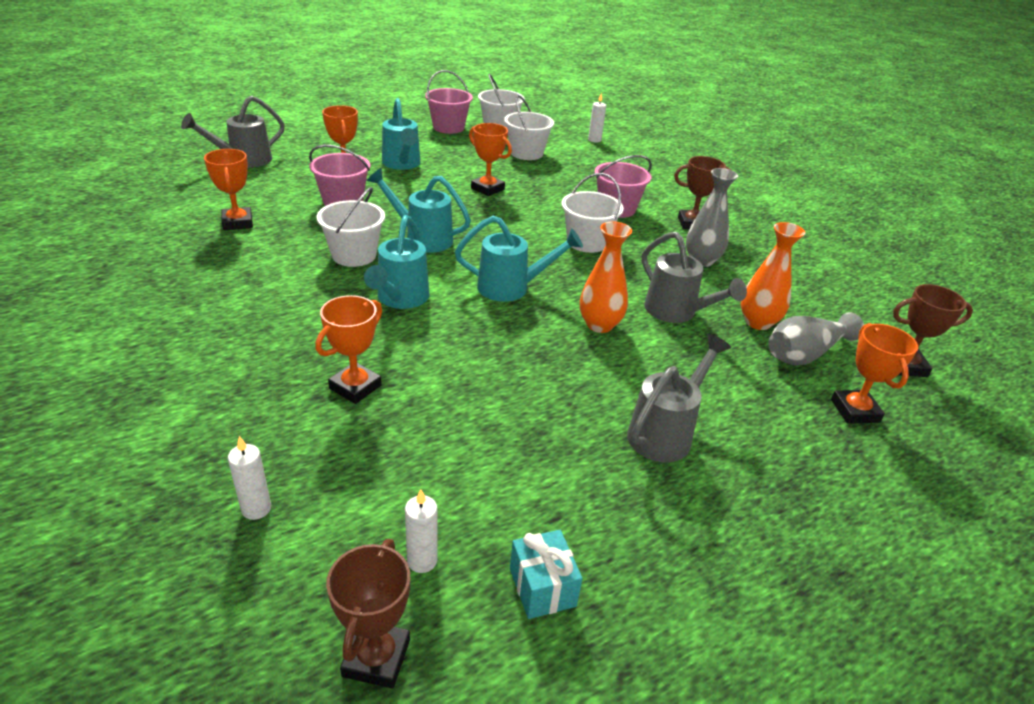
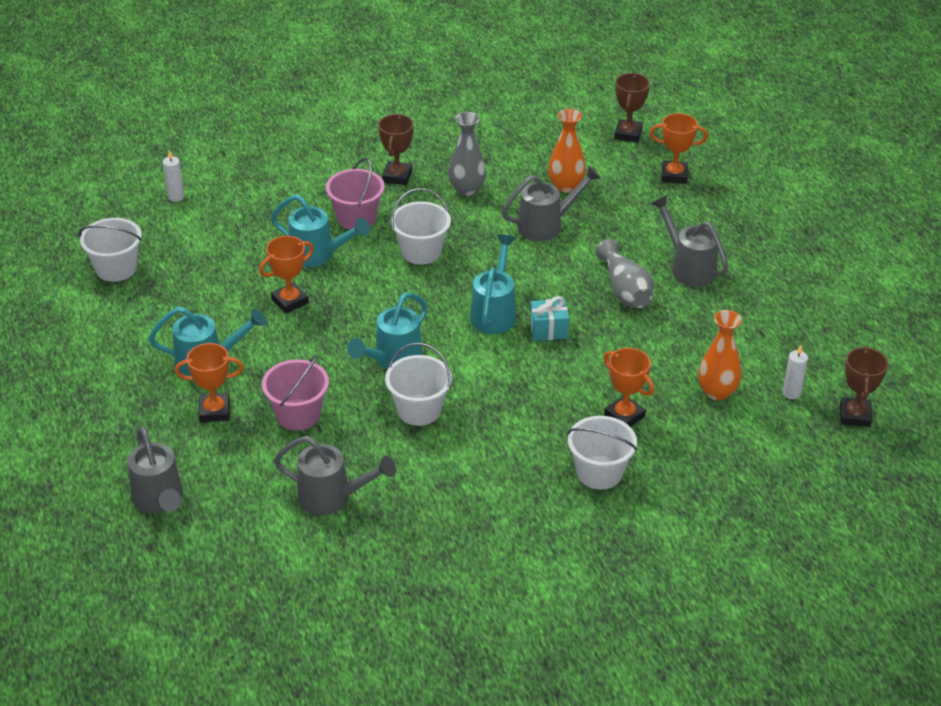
camera: 75 degrees left, 5 degrees up
orange trophy [204,149,253,230] -> grey watering can [274,436,396,515]
white candle [228,436,271,520] -> none
brown trophy [326,539,410,688] -> brown trophy turned 75 degrees clockwise [840,346,888,427]
turquoise watering can [364,215,430,309] -> turquoise watering can moved to [271,195,370,267]
pink bucket [425,70,473,134] -> none
white bucket [504,95,554,160] -> white bucket moved to [568,416,637,489]
turquoise gift [510,530,583,619] -> turquoise gift moved to [530,296,569,341]
orange vase [580,221,632,333] -> orange vase moved to [698,310,742,400]
grey vase [768,312,864,366] -> grey vase moved to [595,239,654,308]

